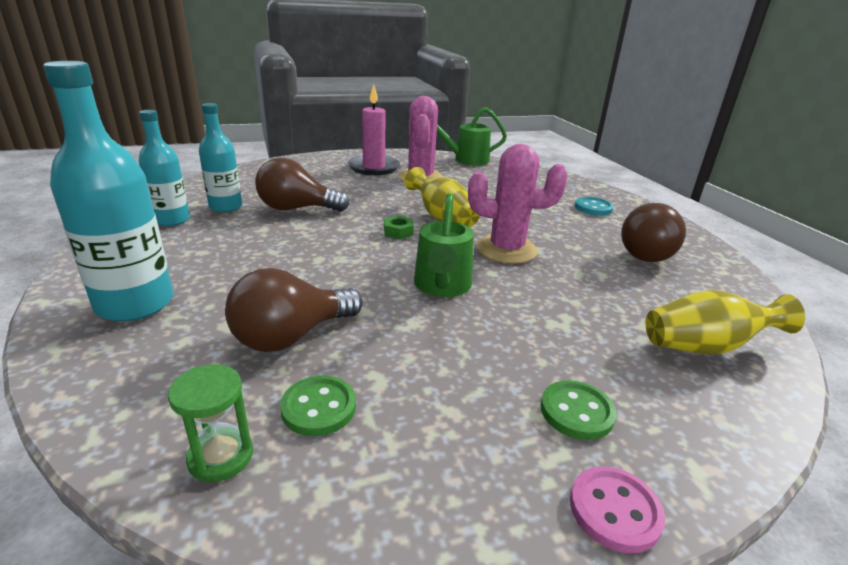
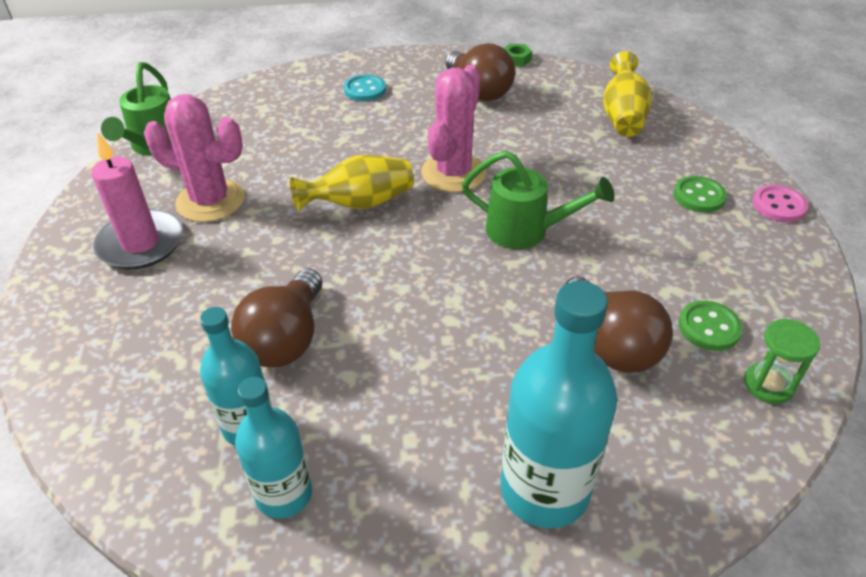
camera: 75 degrees left, 15 degrees up
green nut [384,216,414,239] -> green nut moved to [504,44,532,67]

